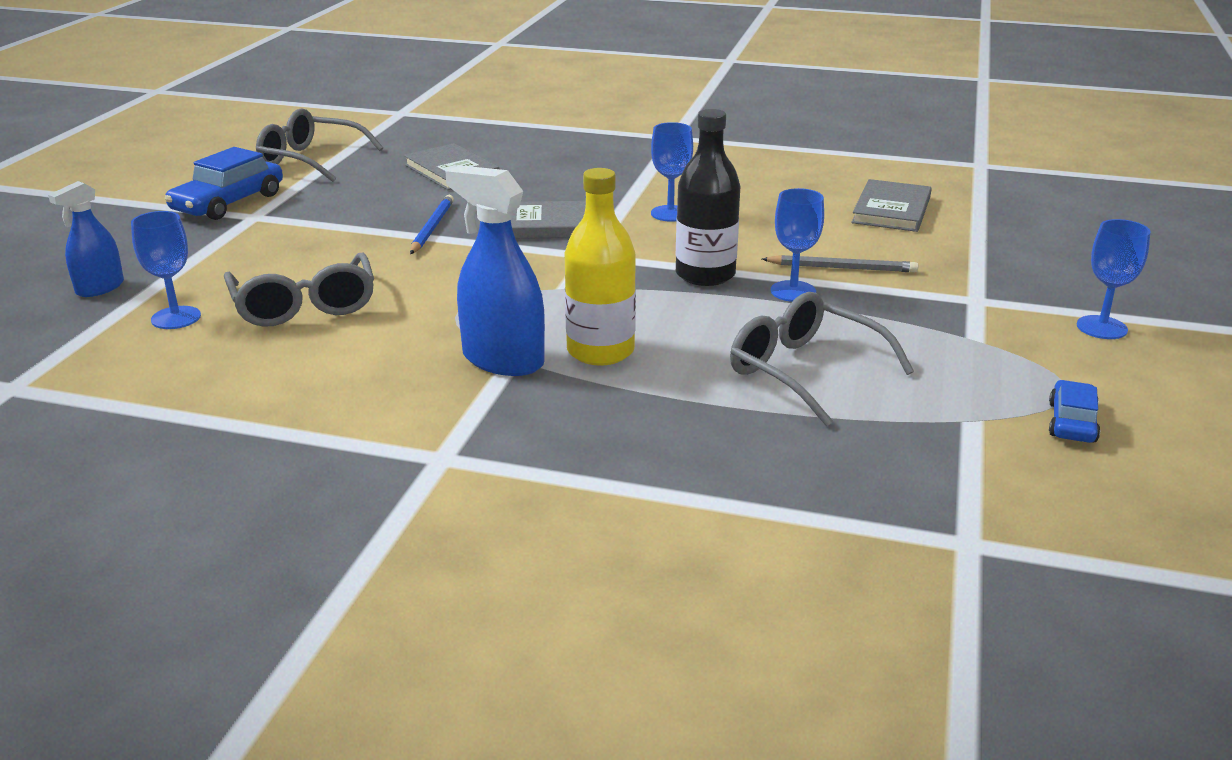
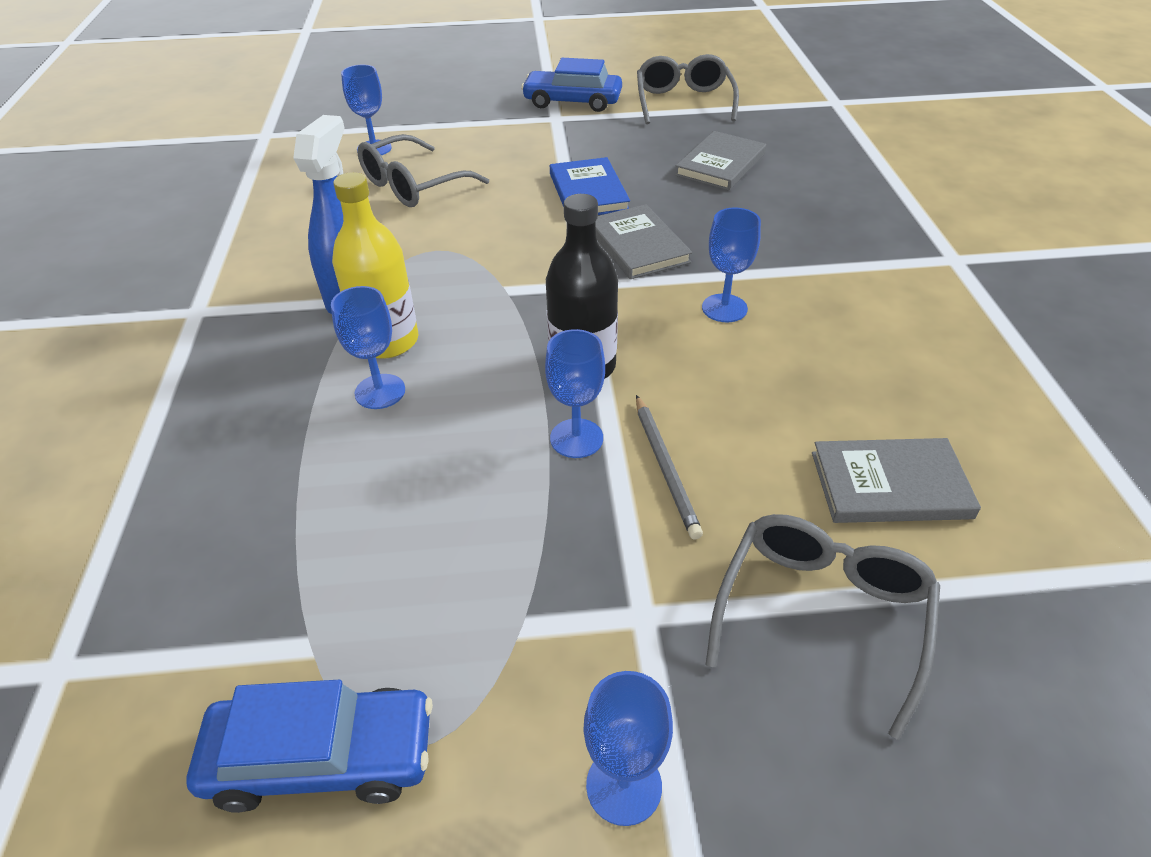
camera: 70 degrees right, 15 degrees up
blue spray bottle [48,181,124,297] -> none
blue pencil [410,195,454,254] -> blue book [550,157,630,215]
grey glasses [730,292,914,426] -> grey glasses moved to [705,514,940,740]
blue car [1049,380,1100,443] -> blue car [186,680,433,813], size x1.73
none -> blue goblet [331,286,405,409]

